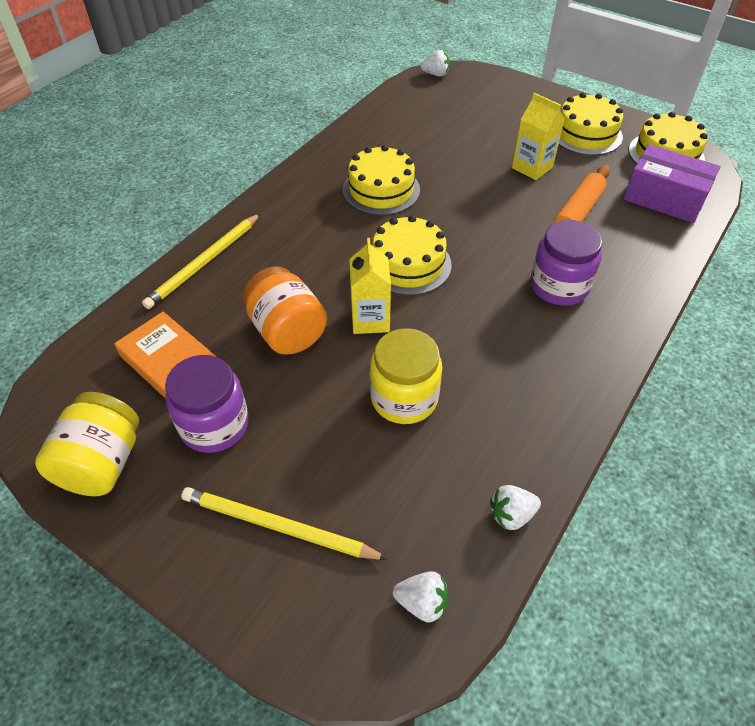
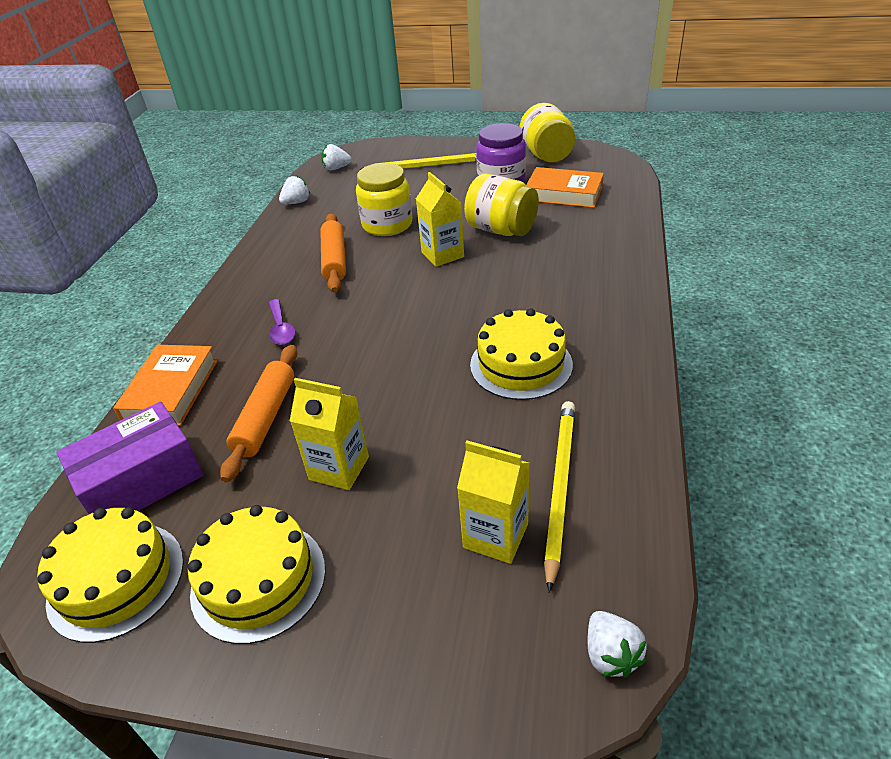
camera: 160 degrees right, 10 degrees down
yellow pencil [142,213,261,309] -> yellow pencil moved to [544,401,575,593]
orange jar [243,266,327,355] -> yellow jar [464,174,539,236]
yellow cake [373,215,452,295] -> none
white strawberry [421,50,450,77] -> white strawberry turned 90 degrees counterclockwise [588,611,647,678]
purple jar [530,220,602,306] -> purple spoon [269,299,296,345]
purple box [623,144,720,223] -> purple box turned 45 degrees counterclockwise [56,402,203,514]
none -> orange book [113,345,217,426]
none -> orange rolling pin [320,214,346,293]
none -> yellow carton [457,440,530,564]

